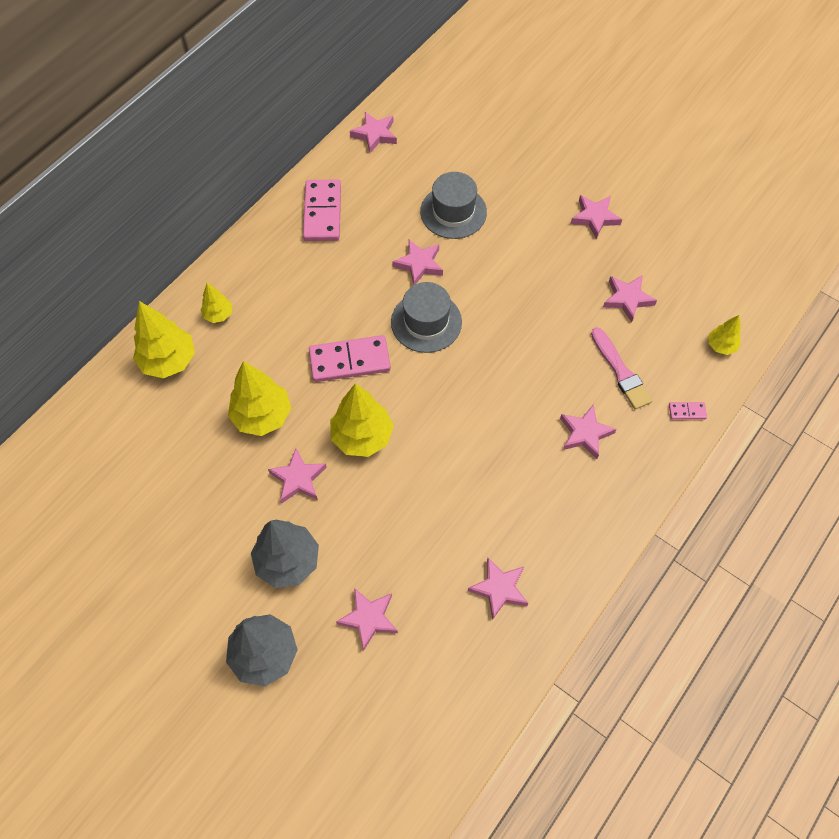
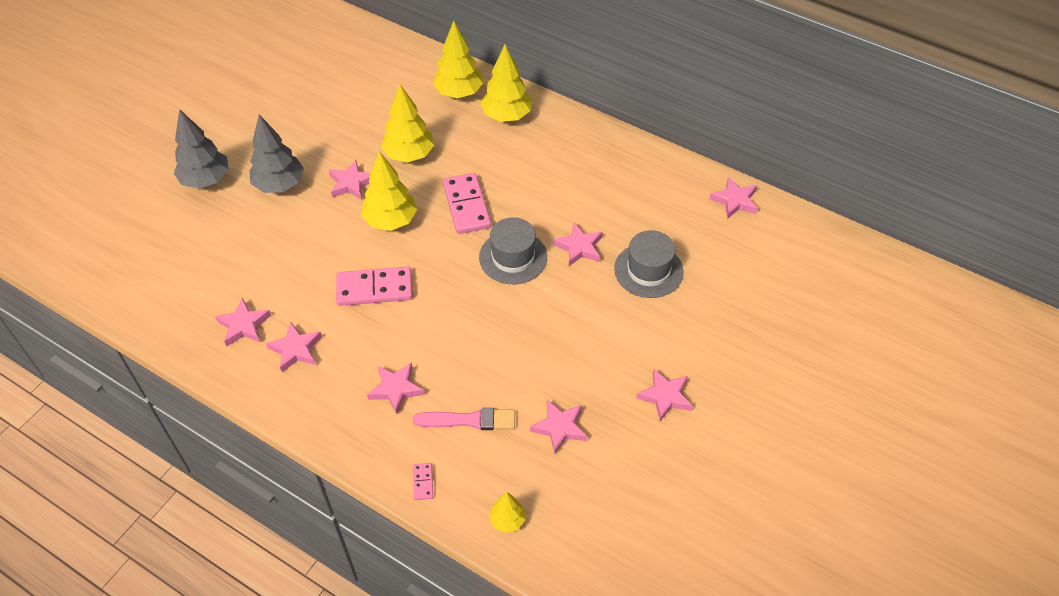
camera: 85 degrees right, 10 degrees down
yellow tree [201,283,232,323] -> yellow tree [481,45,531,122], size x1.85
pink domino [303,180,341,241] -> pink domino moved to [336,267,413,306]
pink star [336,588,398,651] -> pink star moved to [266,323,322,372]
pink brush [591,327,653,410] -> pink brush turned 150 degrees counterclockwise [413,408,515,430]

